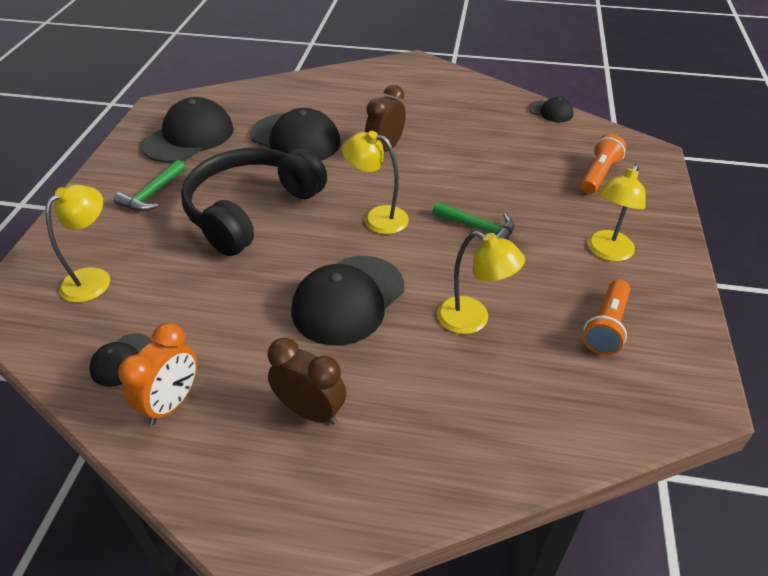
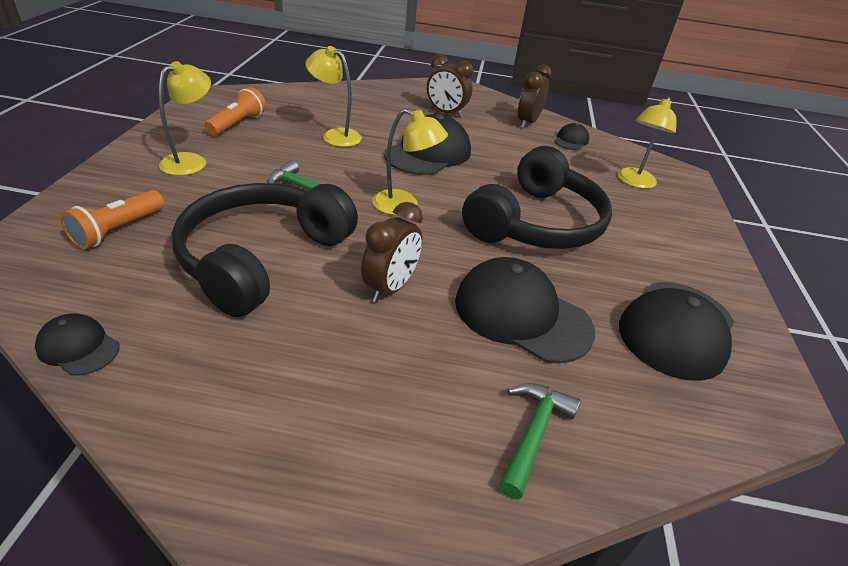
camera: 175 degrees right, 5 degrees down
green hammer [113,160,185,211] -> green hammer moved to [499,383,581,500]
orange clock [118,323,197,425] -> brown clock [518,64,552,128]
none -> black headphones [172,183,358,317]

